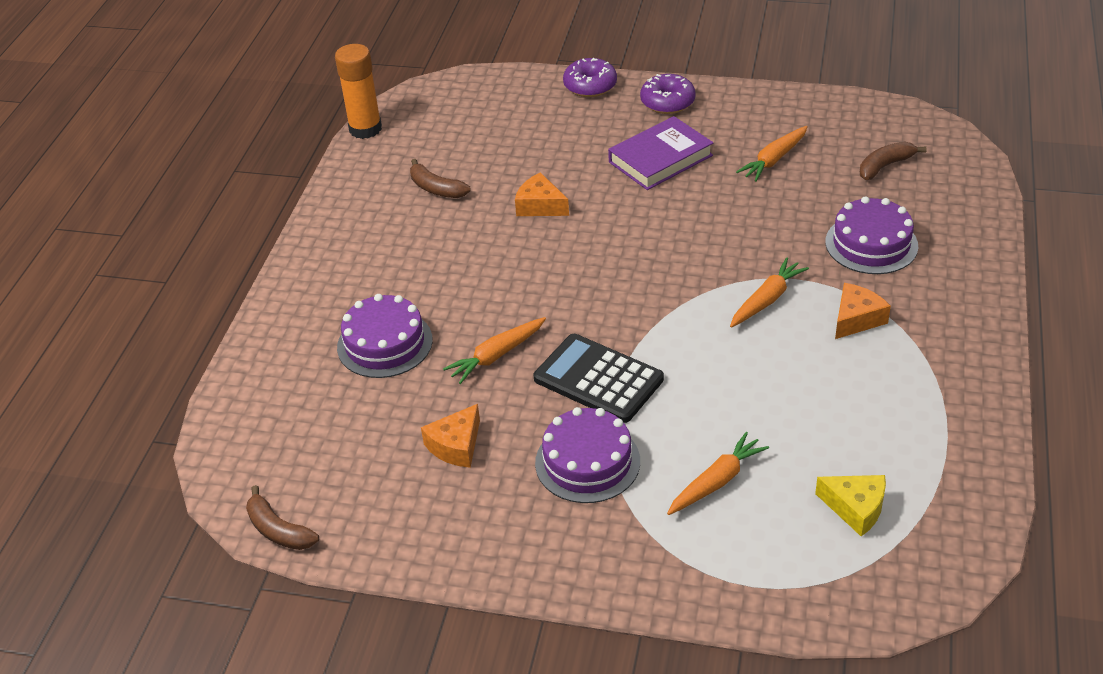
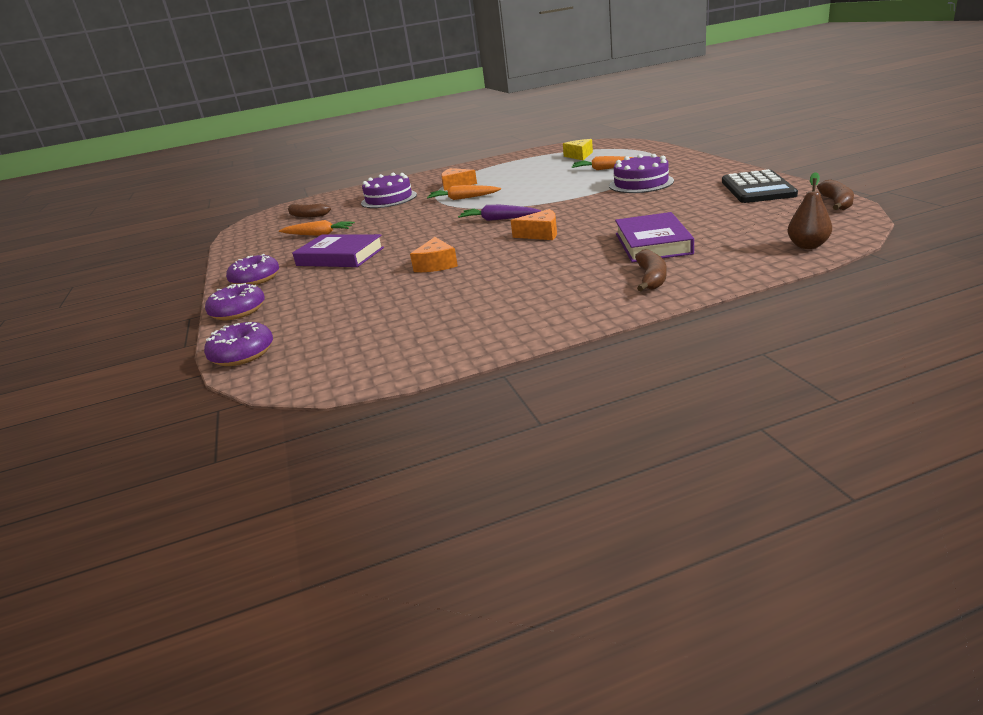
camera: 120 degrees left, 15 degrees down
orange glue stick [335,44,382,139] -> none
purple cake [337,294,433,378] -> purple book [615,212,694,262]
brown banana [410,159,471,198] -> brown banana moved to [635,249,666,292]
orange cheese [421,404,480,468] -> orange cheese moved to [511,209,557,240]
orange carrot [443,317,546,384] -> none
black calculator [534,334,664,423] -> black calculator moved to [722,169,798,203]
none -> purple donut [204,322,273,366]
none -> purple carrot [458,205,541,221]
none -> brown pear [788,172,832,249]

